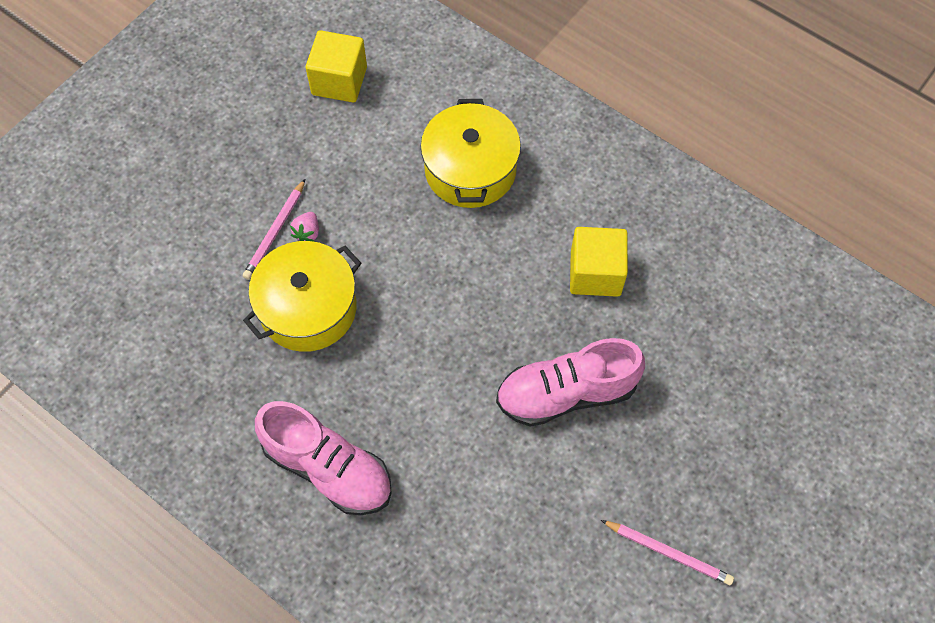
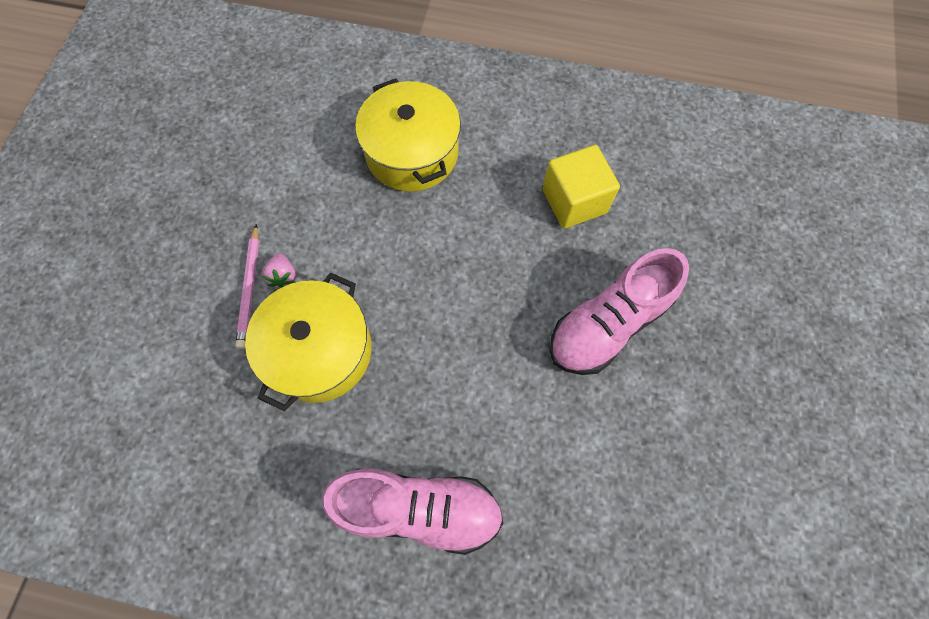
camera: 25 degrees left, 5 degrees up
yellow cube [306,30,367,103] -> none
pink pencil [601,520,734,585] -> none

